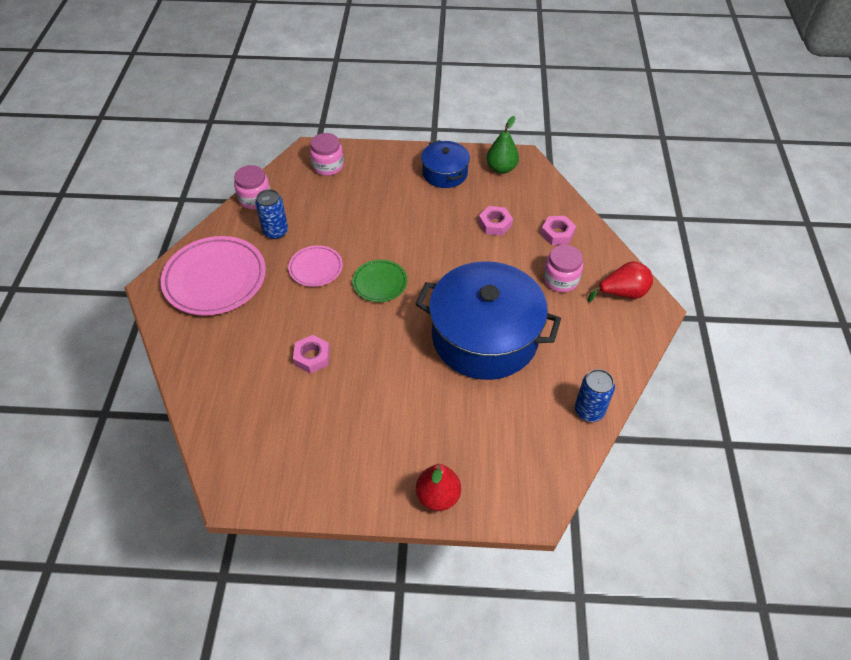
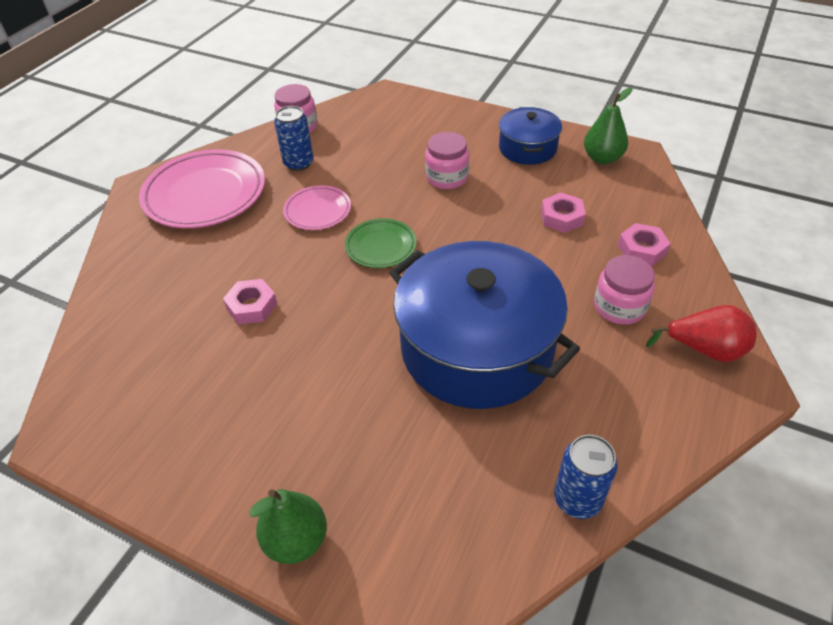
camera: 25 degrees right, 5 degrees down
pink jar [310,133,344,176] -> pink jar moved to [425,132,469,189]
red pear [416,464,461,511] -> green pear [249,489,327,564]

